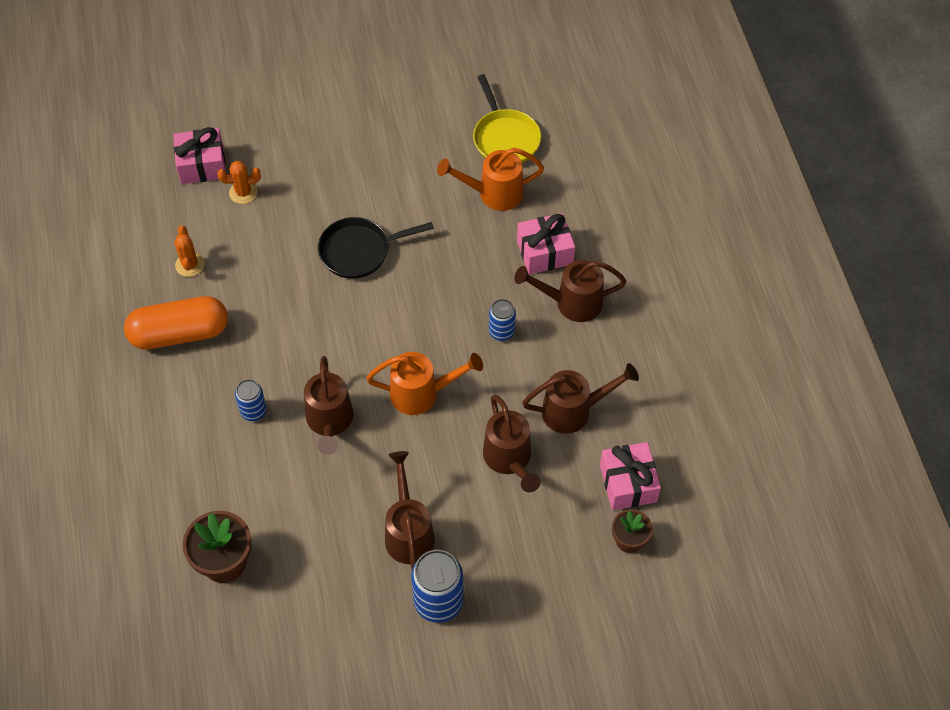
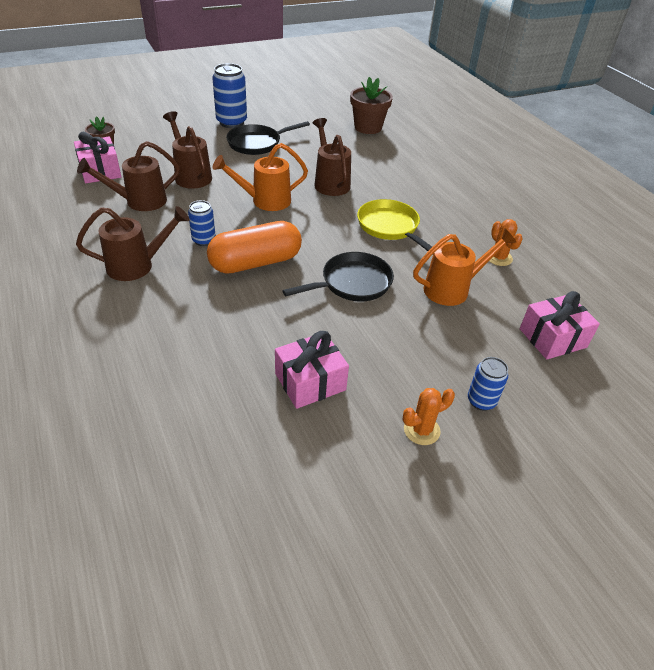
camera: 165 degrees right, 15 degrees down
orange capsule [124,296,228,349] -> orange capsule moved to [207,221,302,274]
orange cactus [217,161,261,204] -> orange cactus moved to [403,388,455,445]
blue can [235,379,267,421] -> blue can moved to [468,357,508,411]
brown watering can [385,451,435,569] -> black pan [226,121,310,155]
orange watering can [437,147,544,211] -> orange watering can moved to [413,228,517,306]
yellow pan [473,74,541,163] -> yellow pan moved to [357,199,433,255]
pink gift [517,213,575,274] -> pink gift moved to [275,331,349,409]

